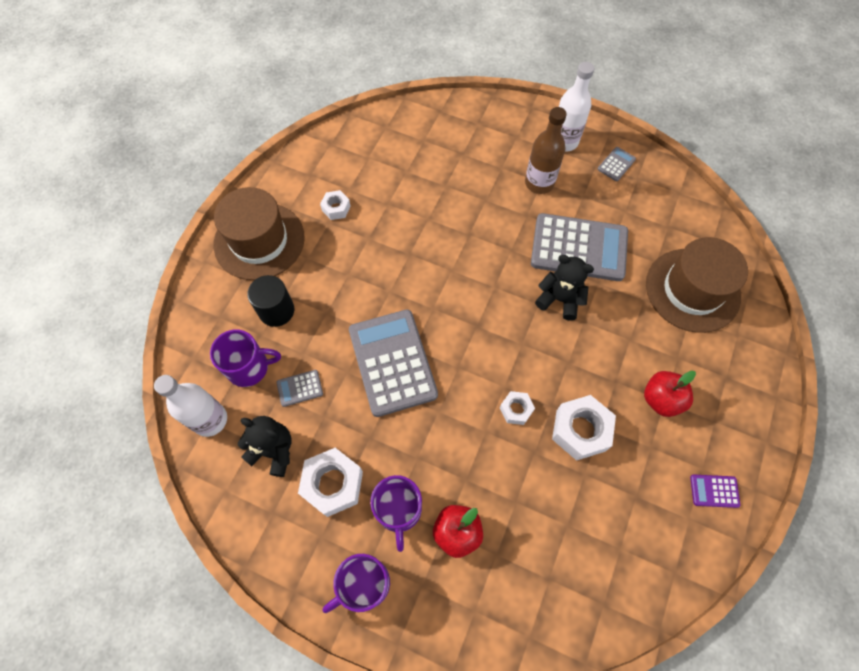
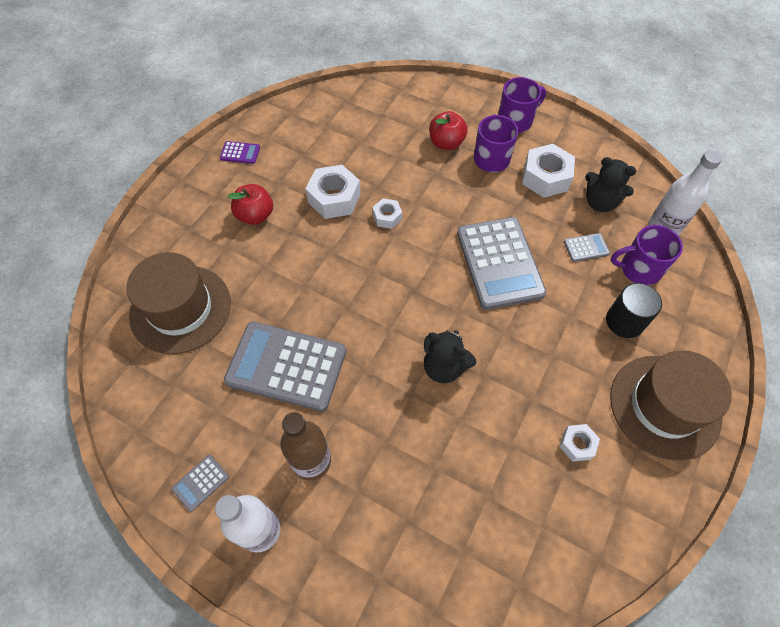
camera: 175 degrees left, 5 degrees down
black teddy bear [535,255,594,321] -> black teddy bear moved to [424,330,476,383]

